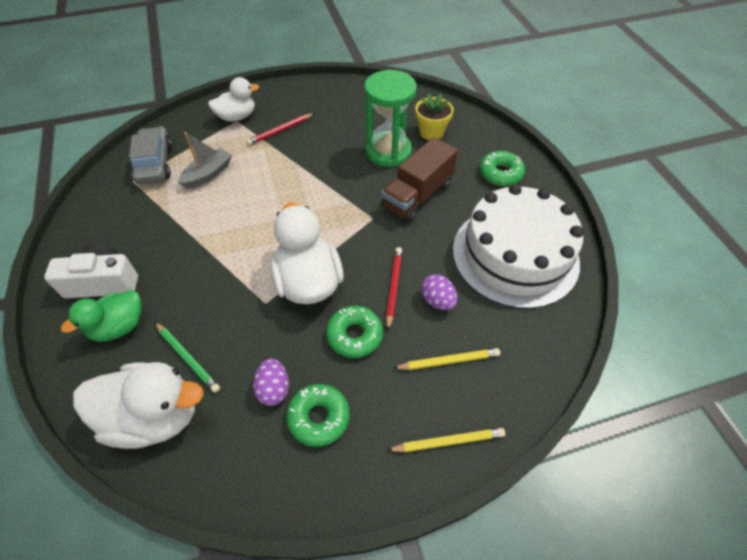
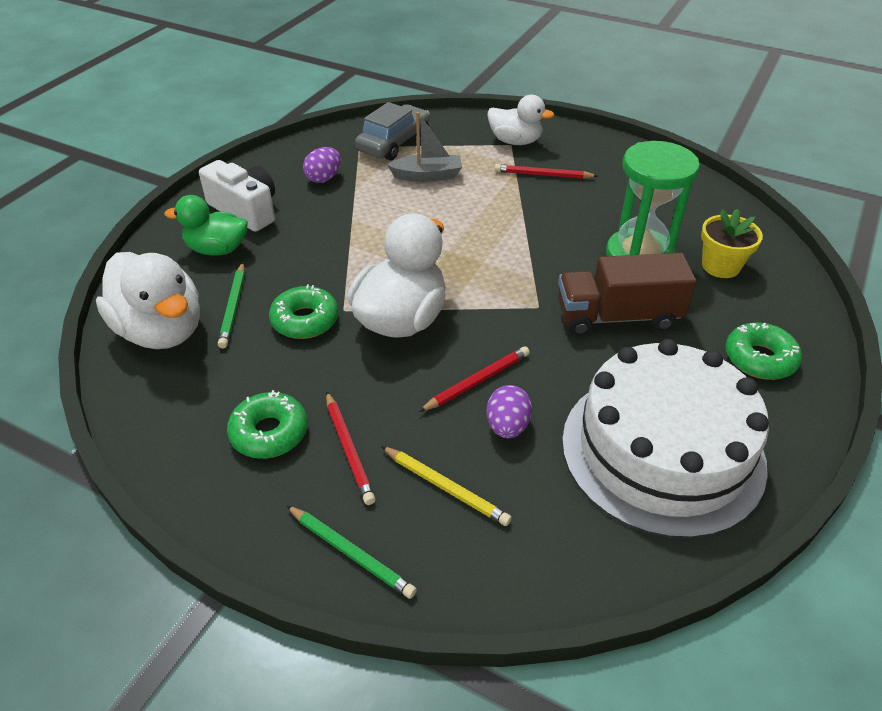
camera: 45 degrees right, 10 degrees down
purple egg [253,358,289,406] -> purple egg moved to [303,147,341,183]
green donut [326,306,383,358] -> green donut moved to [269,285,339,339]
yellow pencil [386,428,505,452] -> green pencil [286,505,417,599]
none -> red pencil [326,391,375,505]

